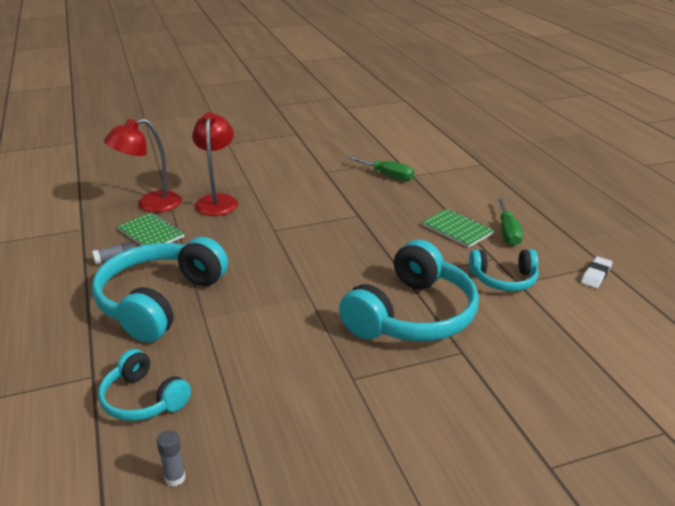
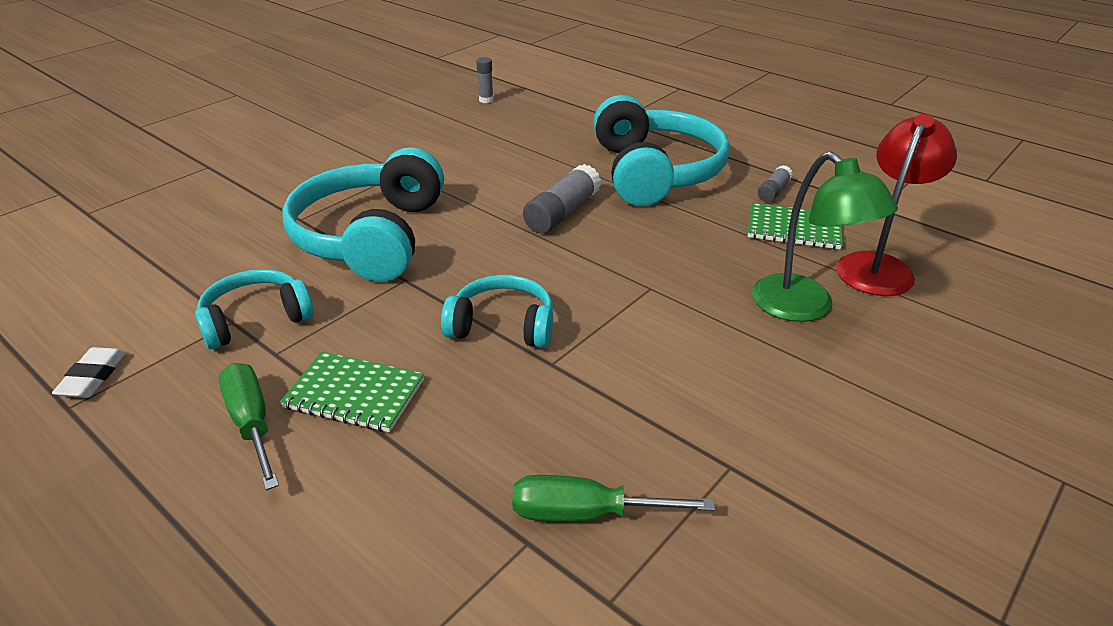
camera: 150 degrees right, 5 degrees up
turquoise headphones [98,349,191,421] -> turquoise headphones moved to [441,275,553,348]
red lamp [192,112,238,216] -> green lamp [752,151,898,322]
none -> grey glue stick [523,164,601,234]

